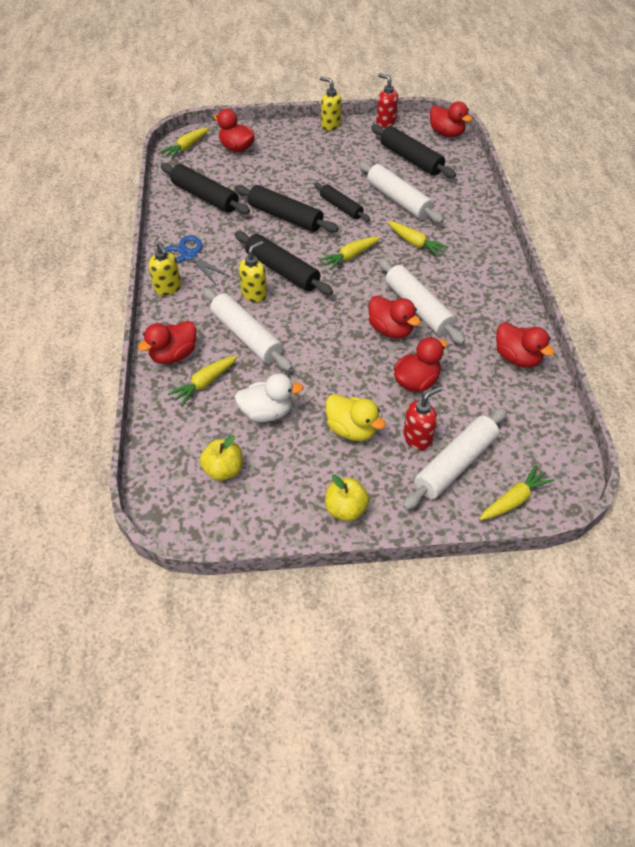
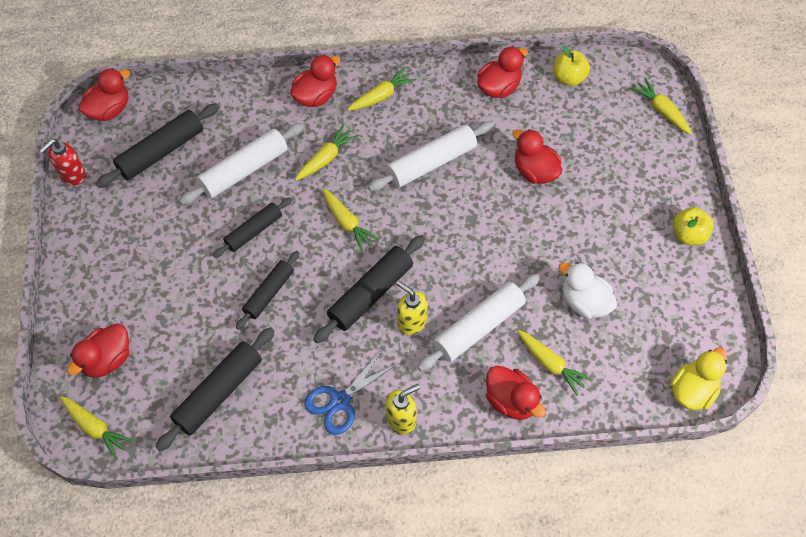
camera: 90 degrees left, 10 degrees up
yellow apple [200,435,243,481] -> yellow apple moved to [553,45,590,86]
black rolling pin [234,185,339,232] -> black rolling pin [236,251,299,330], size x0.65
white duck [234,373,304,422] -> white duck turned 45 degrees counterclockwise [559,262,617,319]
yellow soap dispenser [320,77,342,131] -> none
yellow duck [326,394,386,441] -> yellow duck moved to [670,347,727,410]
red duck [368,296,421,339] -> red duck moved to [290,55,341,107]
red soap dispenser [403,386,442,450] -> none
white rolling pin [403,407,508,510] -> none
none -> yellow carrot [347,67,416,111]

